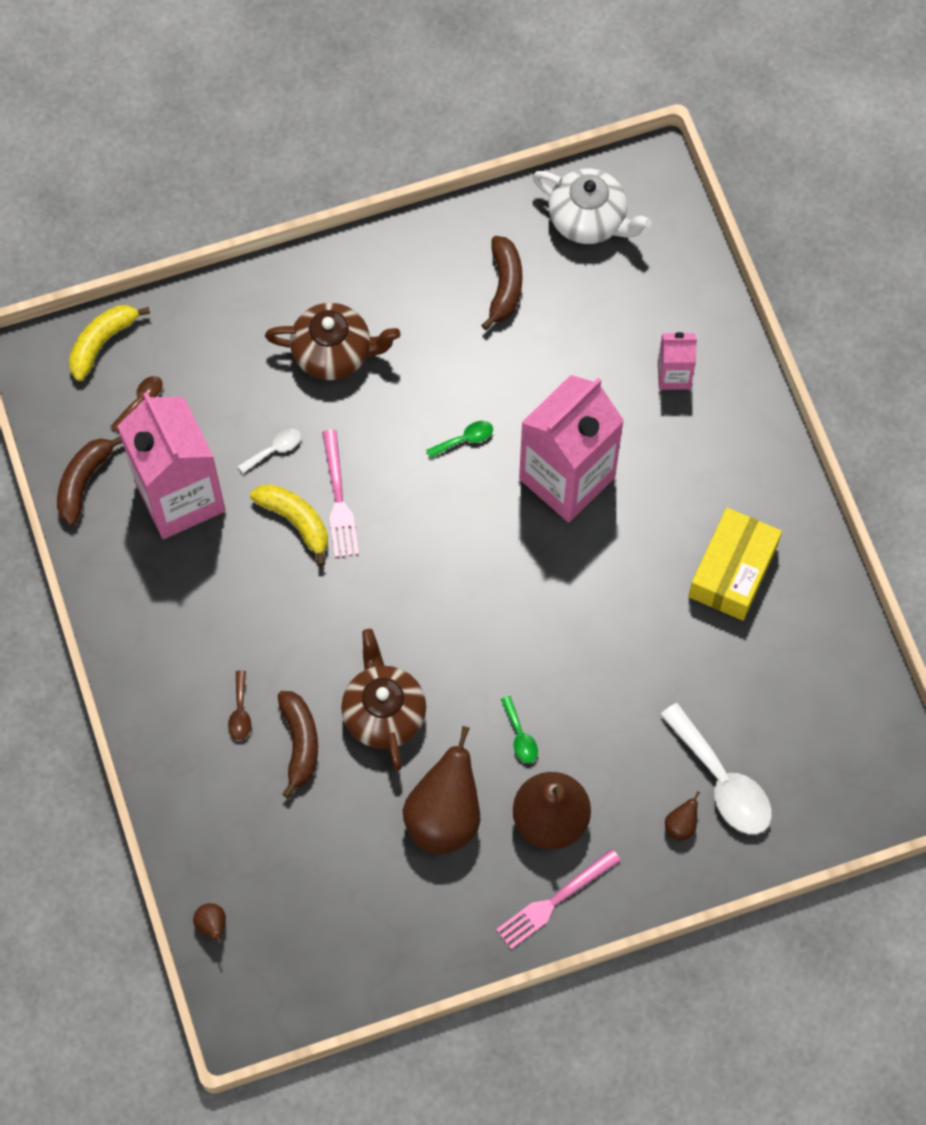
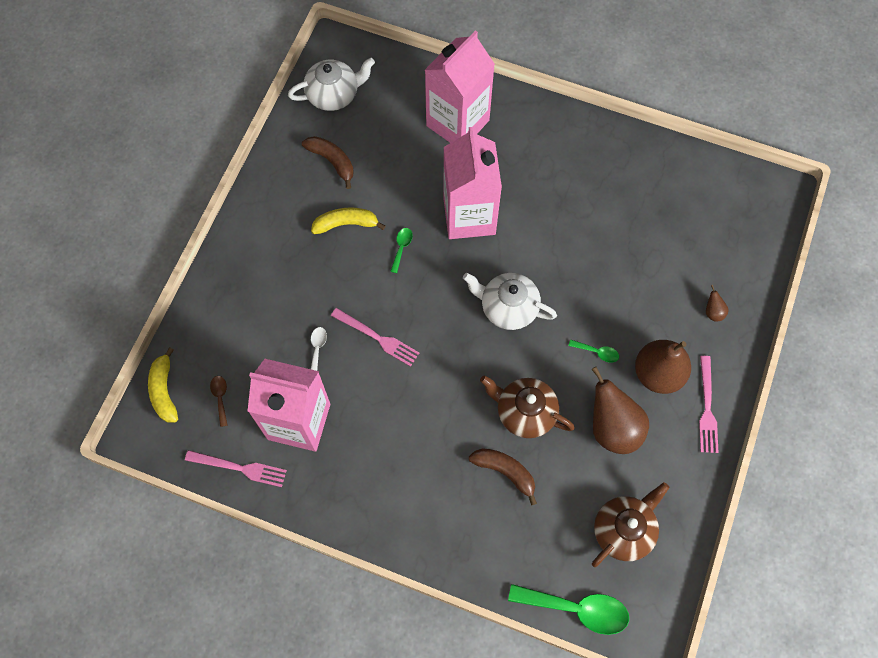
camera: 50 degrees left, 0 degrees up
brown banana [57,436,123,526] -> pink fork [185,450,287,487]
brown pear [193,903,226,945] -> green spoon [508,584,629,635]
brown spoon [228,671,251,740] -> none
yellow banana [250,484,328,566] -> yellow banana moved to [311,207,386,234]
brown teapot [265,303,401,380] -> brown teapot moved to [592,482,669,567]
pink carton [658,332,697,390] -> pink carton [425,30,495,143], size x2.15
white spoon [660,703,772,834] -> none
yellow box [688,508,782,621] -> none
none -> white teapot [463,273,557,330]

